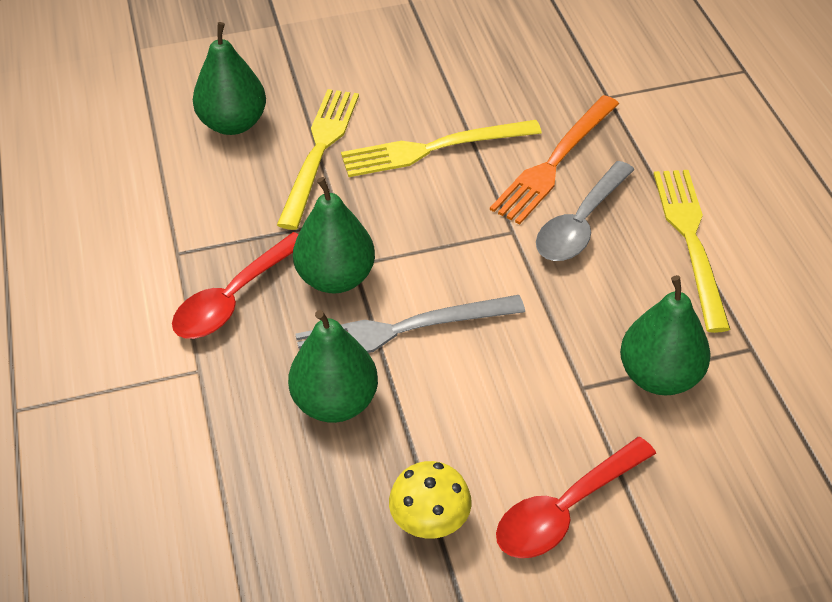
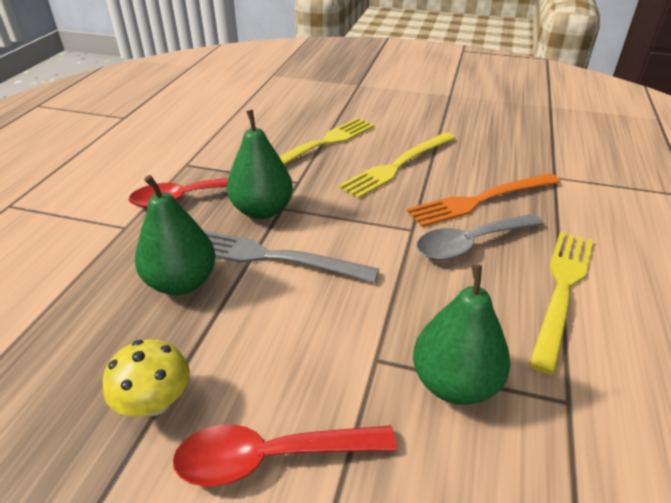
camera: 30 degrees right, 10 degrees down
green pear [193,22,266,135] -> none
yellow fork [341,120,542,177] -> yellow fork turned 60 degrees counterclockwise [339,132,455,199]

